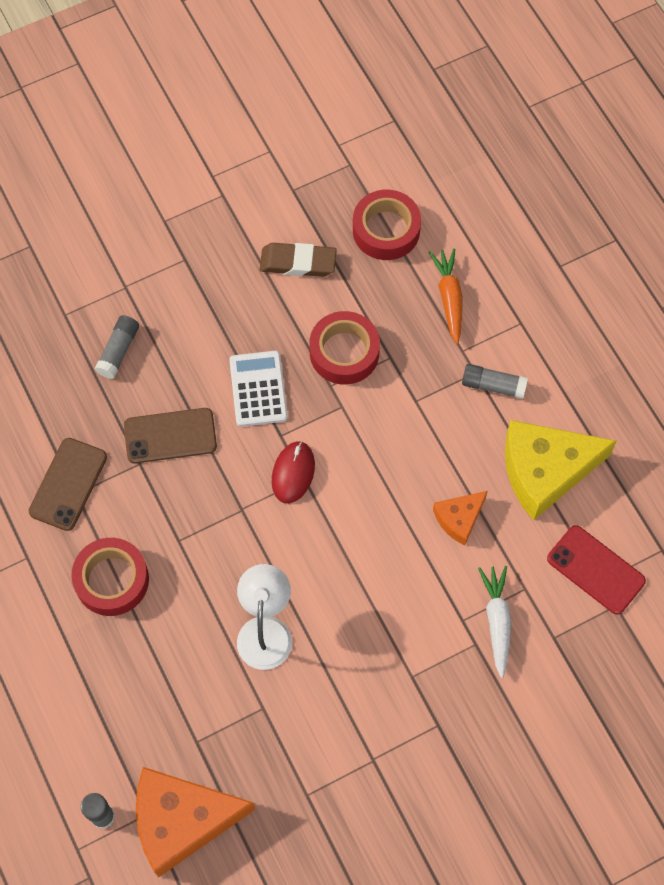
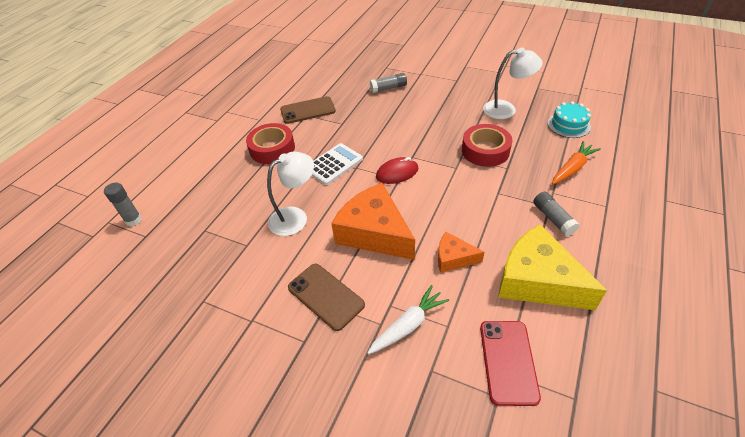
camera: 55 degrees right, 20 degrees down
brown phone [124,408,217,464] -> brown phone moved to [288,264,365,331]
orange cheese [136,767,255,877] -> orange cheese moved to [331,183,415,260]
white calculator [229,351,288,427] -> white calculator moved to [311,143,363,185]
brown eraser [260,243,337,277] -> white lamp [483,48,542,119]
red tape [353,190,421,260] -> turquoise cake [547,101,591,138]

